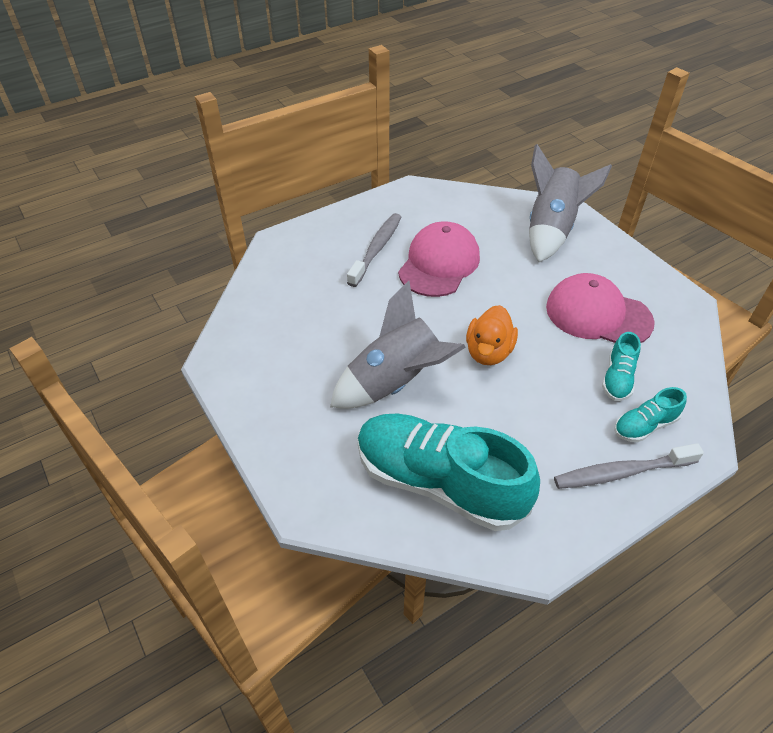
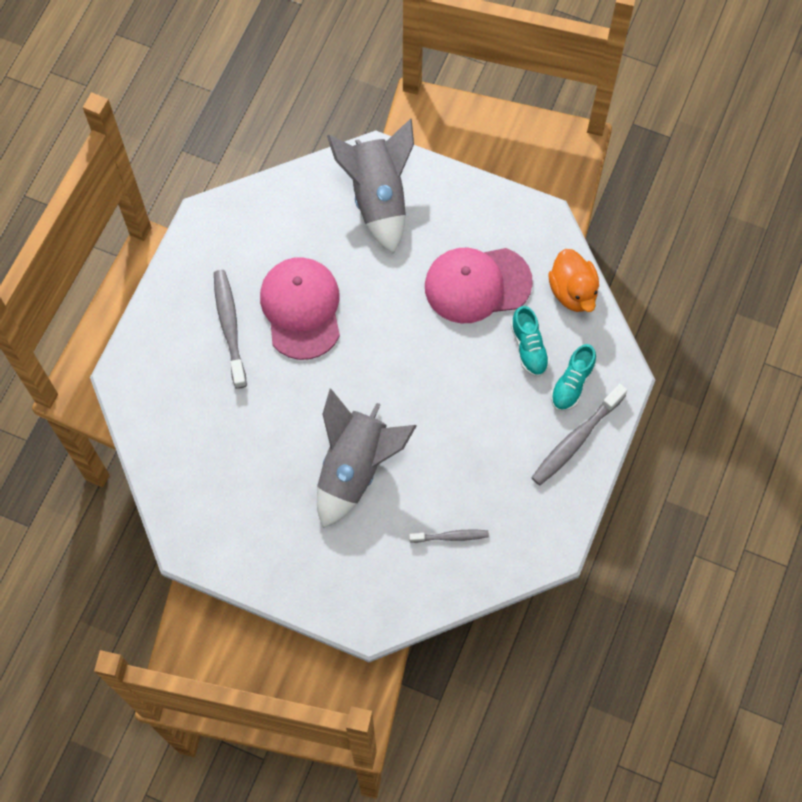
camera: 35 degrees left, 20 degrees up
turquoise shoe [358,414,540,531] -> grey toothbrush [409,530,489,543]
orange duck [466,305,518,365] -> orange duck moved to [548,249,599,312]

